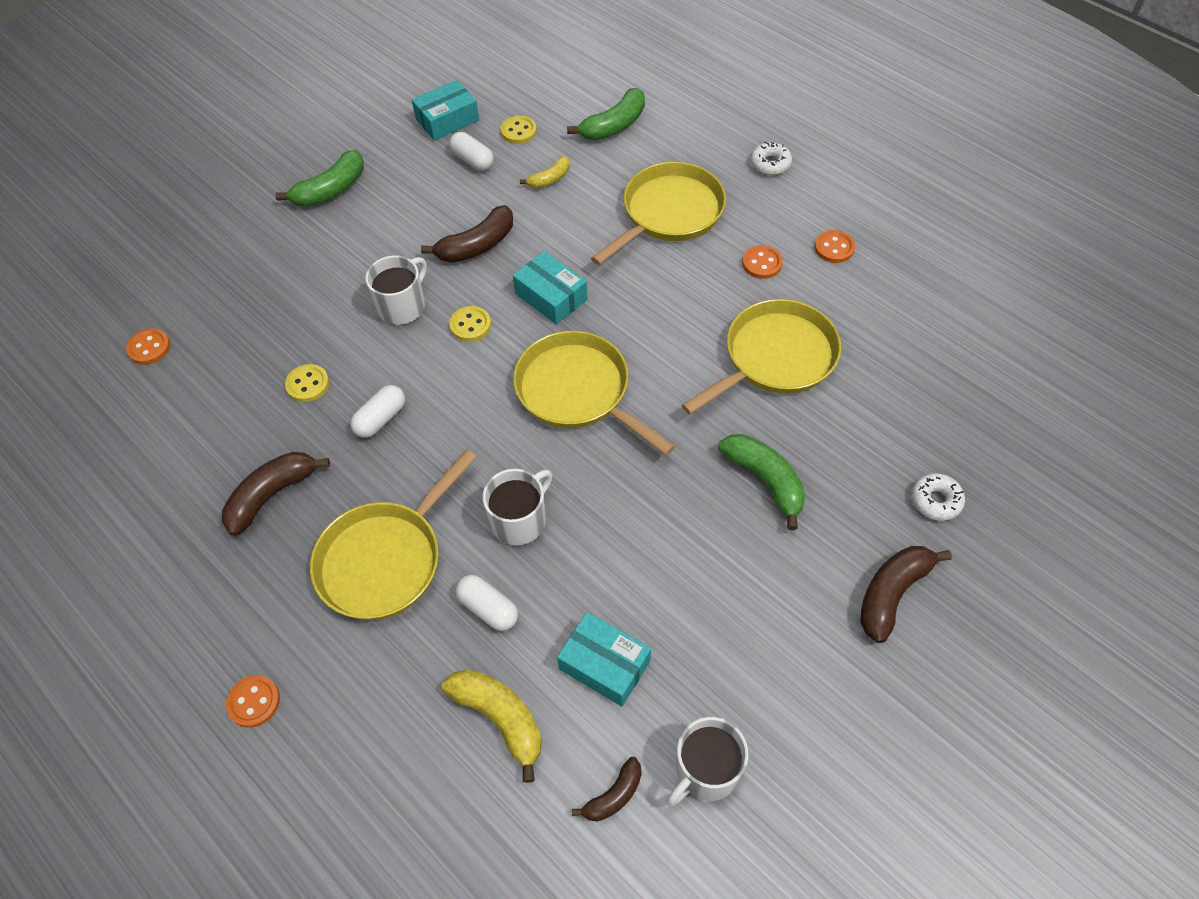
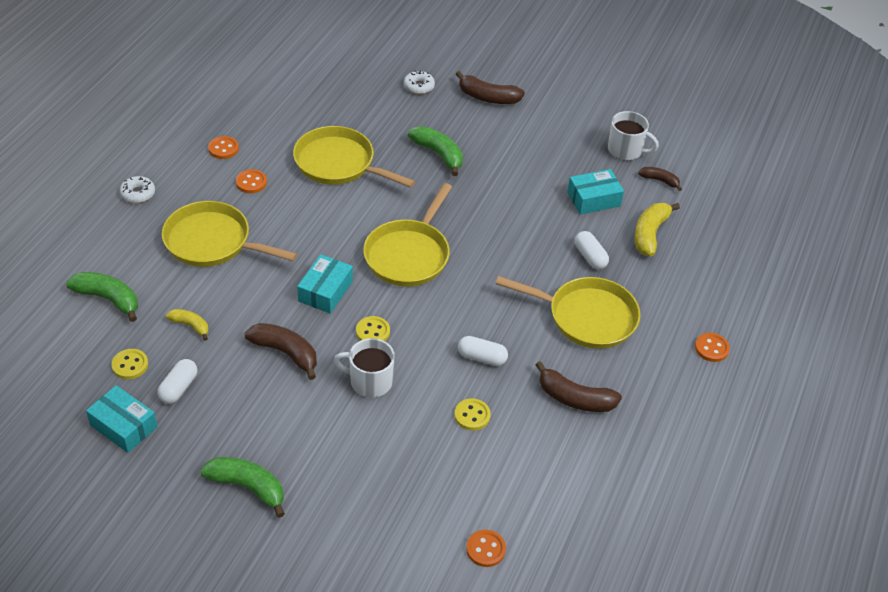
camera: 115 degrees left, 10 degrees down
white capsule [456,575,518,631] -> white capsule turned 45 degrees counterclockwise [575,231,609,270]
white mug [483,469,552,545] -> none
turquoise box [557,612,651,706] -> turquoise box turned 60 degrees clockwise [567,169,624,214]
green banana [718,434,805,530] -> green banana turned 105 degrees clockwise [408,126,463,176]

